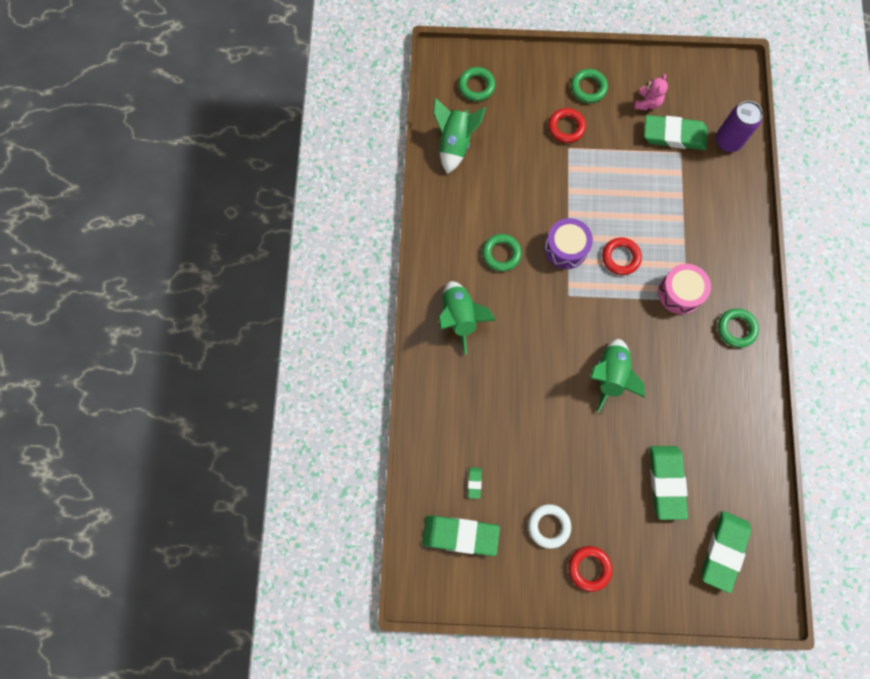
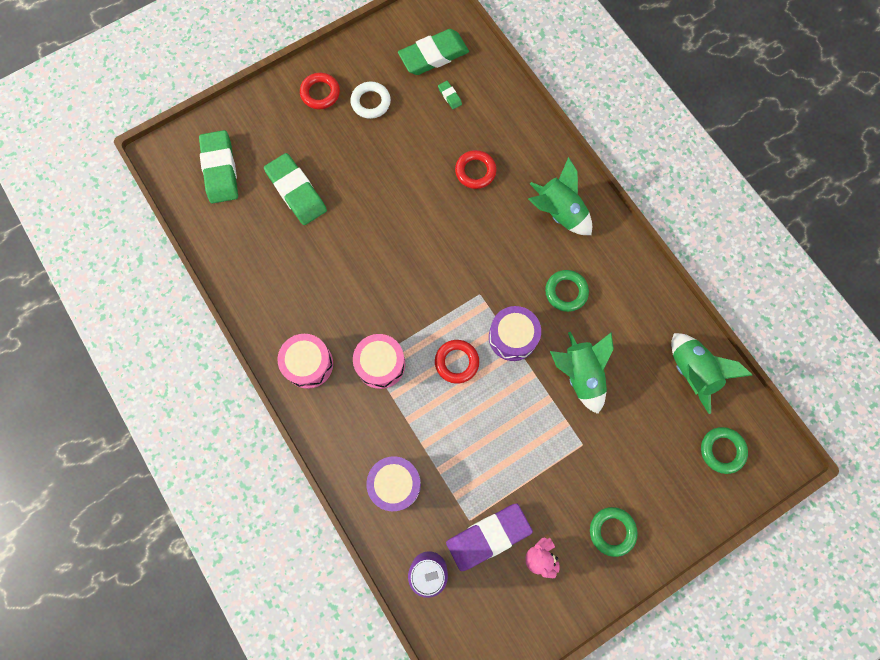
camera: 145 degrees right, 0 degrees up
red ring [548,108,586,143] -> red ring moved to [455,150,497,189]
green rocket [590,339,645,413] -> green rocket moved to [550,332,614,414]
green eraser [644,115,708,150] -> purple eraser [446,503,533,571]
green ring [718,309,759,348] -> pink drum [277,334,333,389]
none -> purple drum [366,456,421,511]

